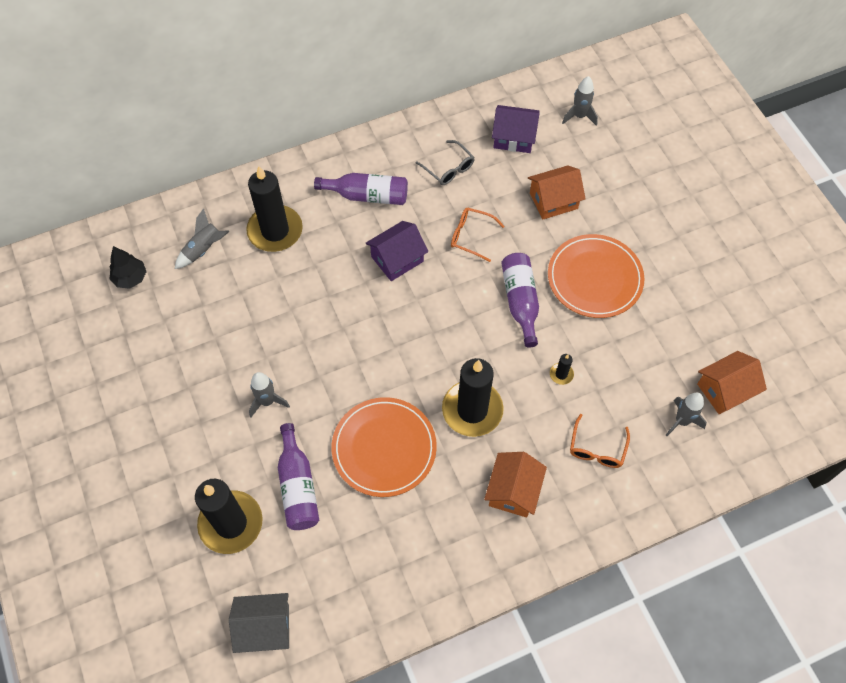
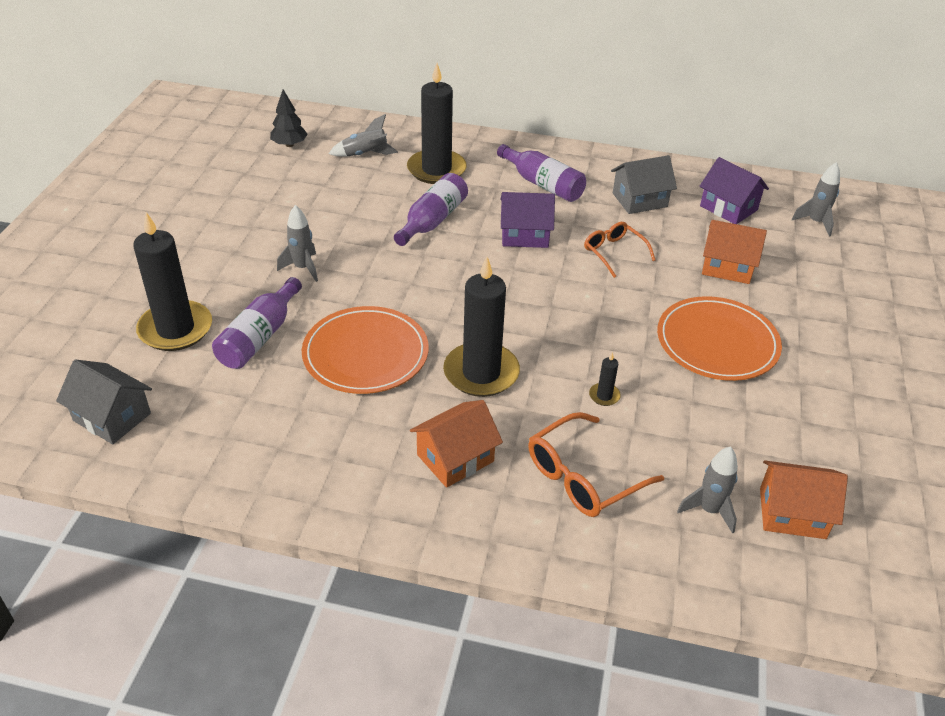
camera: 35 degrees right, 20 degrees down
grey glasses [416,140,475,185] -> grey house [611,155,677,214]
purple bottle [501,253,539,348] -> purple bottle moved to [394,173,468,246]
orange glasses [570,414,630,468] -> orange glasses [528,412,664,517], size x1.50

